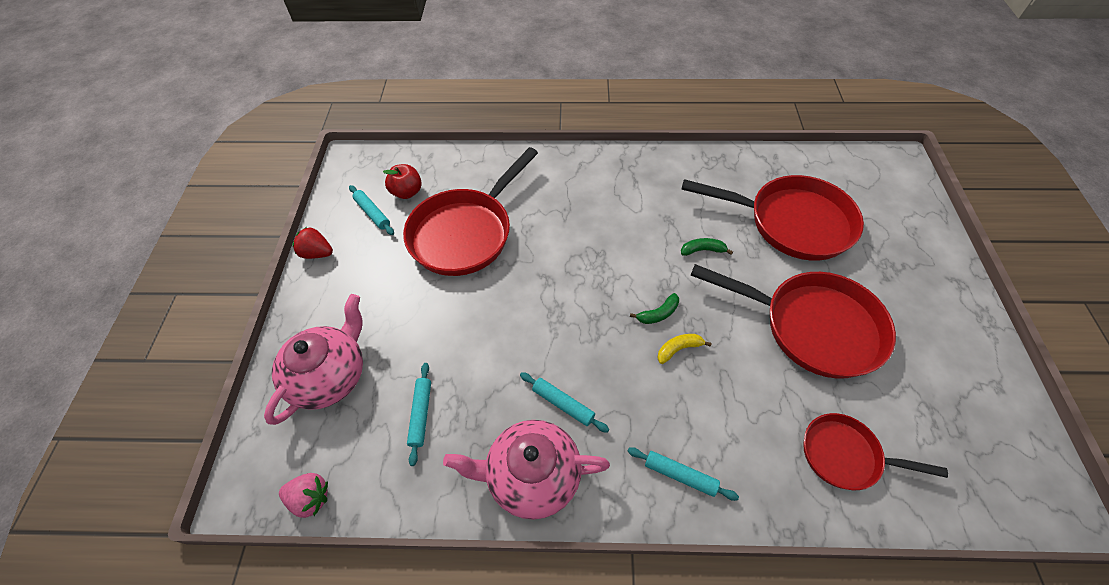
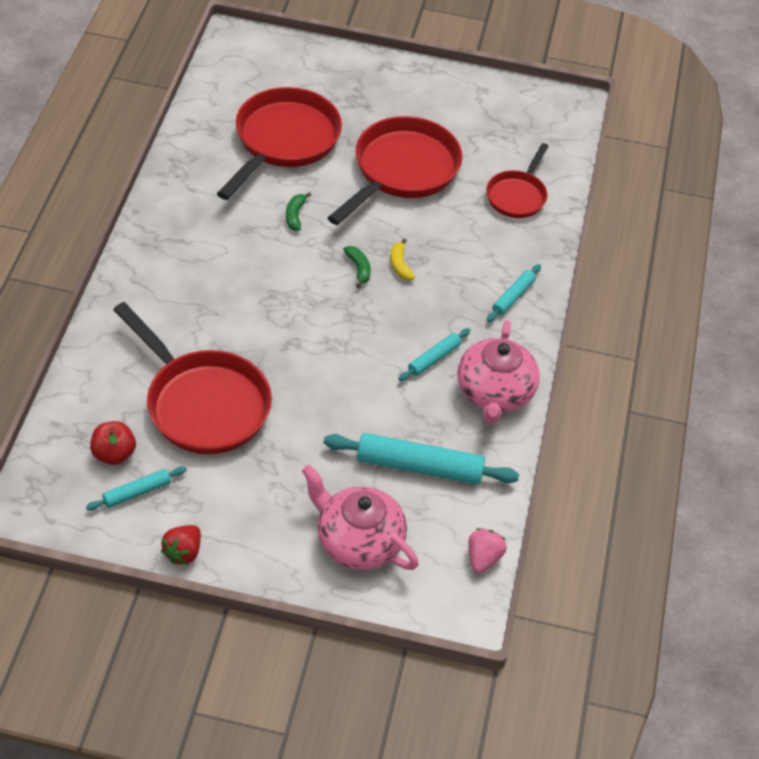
camera: 85 degrees left, 5 degrees down
turquoise rolling pin [407,363,431,466] -> turquoise rolling pin [324,433,519,485], size x1.89

